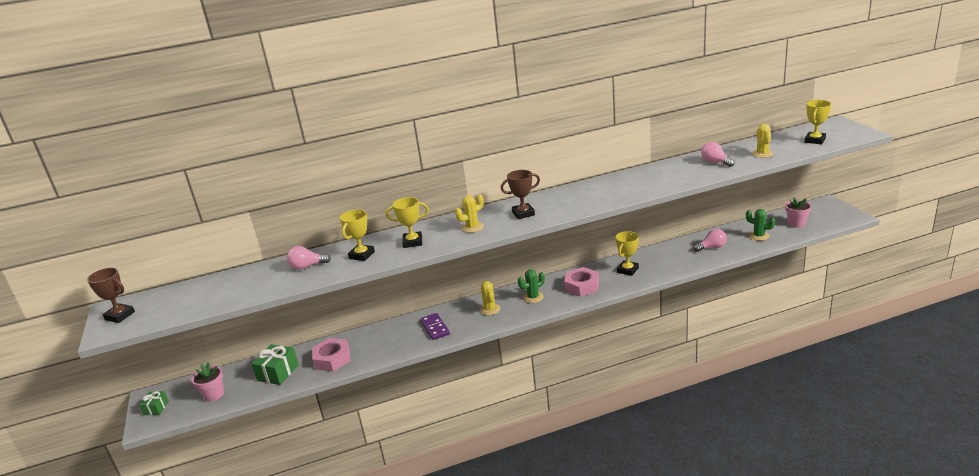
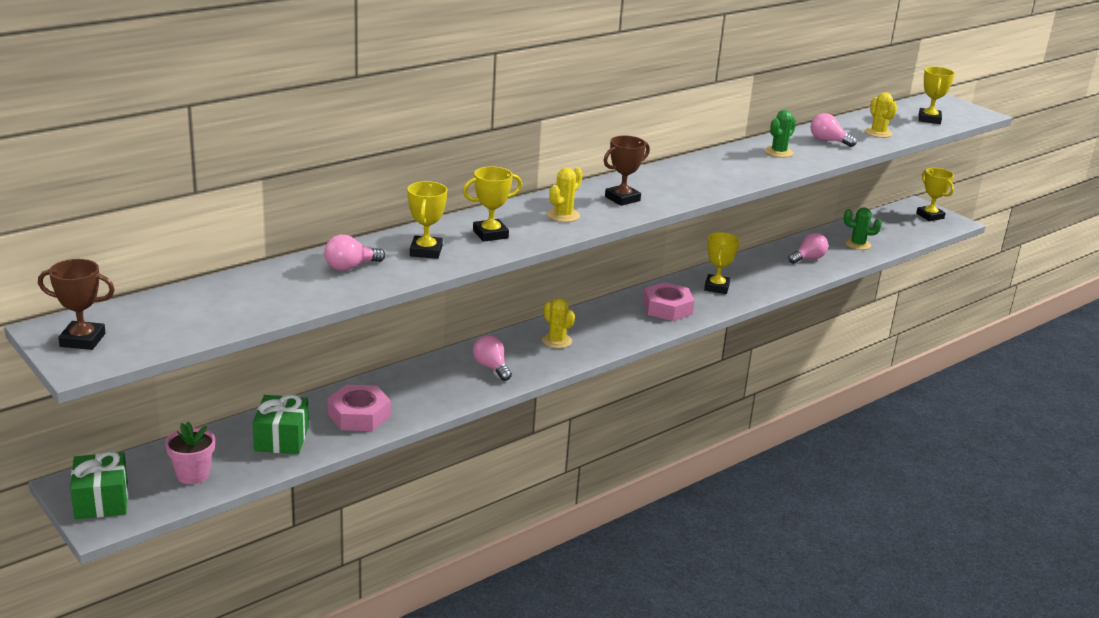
camera: 25 degrees left, 0 degrees up
green gift [139,391,169,415] -> green gift [70,451,128,519], size x1.69
purple domino [420,313,450,340] -> pink light bulb [473,335,512,381]
green cactus [518,269,545,303] -> green cactus moved to [765,110,796,158]
pink flower pot [785,197,812,228] -> none
none -> yellow trophy [916,168,954,221]

